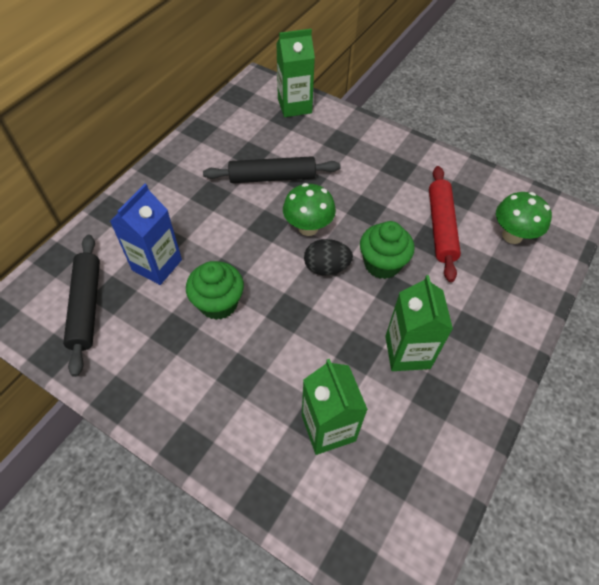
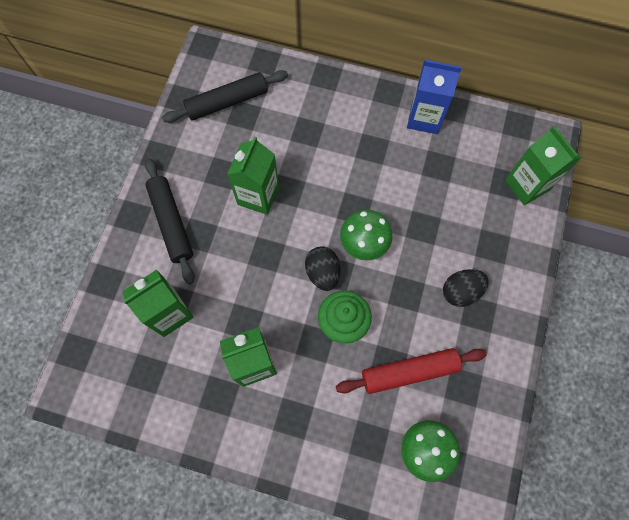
camera: 75 degrees right, 15 degrees up
blue carton [110,184,182,285] -> blue carton moved to [407,60,462,134]
green cupcake [186,261,244,320] -> green carton [227,136,279,215]
black rolling pin [203,156,341,183] -> black rolling pin moved to [145,158,195,284]
none -> black egg [443,269,488,307]

